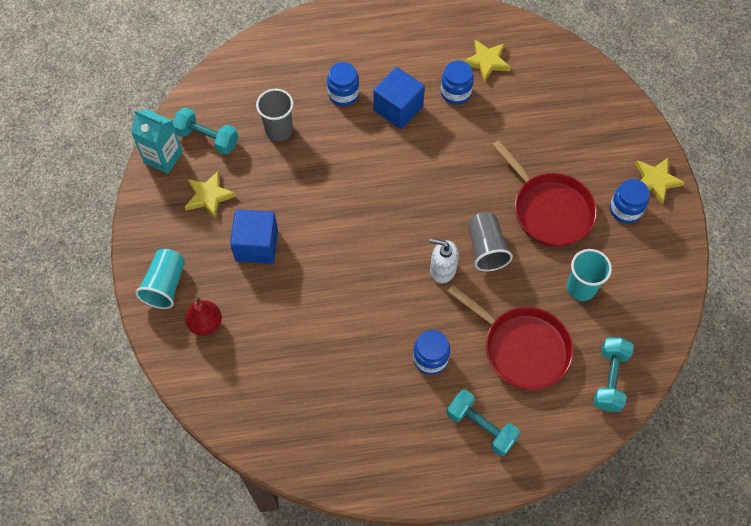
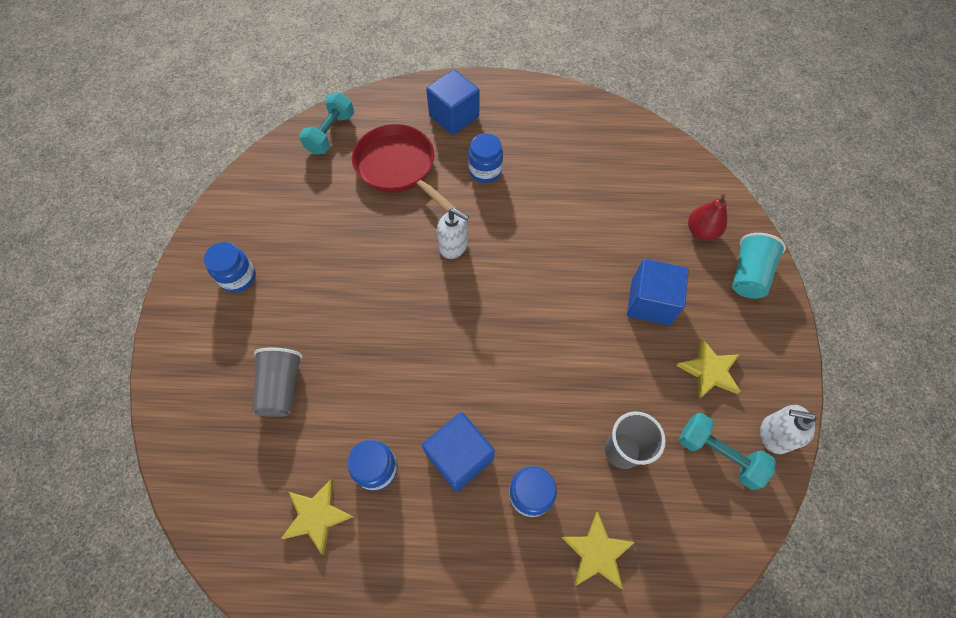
camera: 170 degrees left, 0 degrees up
turquoise carton [131,109,183,174] -> white soap dispenser [760,405,817,454]
turquoise dumbbell [447,390,520,456] -> blue cube [426,70,479,135]
grey cup [468,212,513,272] -> grey cup moved to [252,348,303,417]
red pan [493,140,597,247] -> none
turquoise cup [567,249,612,301] -> none
yellow star [635,158,685,204] -> yellow star moved to [561,512,635,589]

